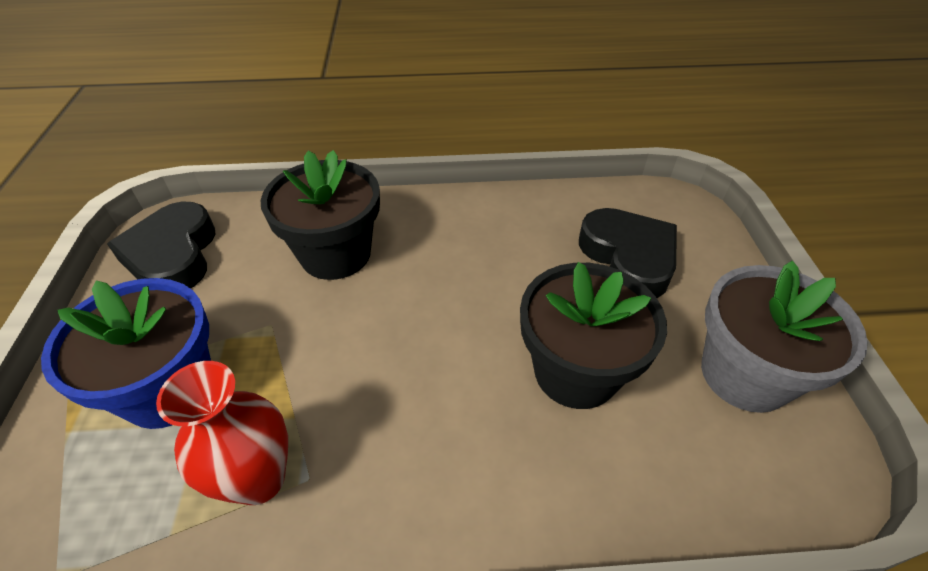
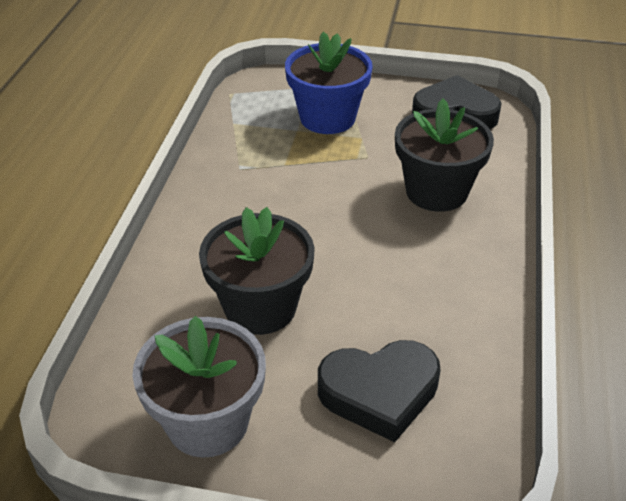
camera: 105 degrees right, 5 degrees down
red vase [156,361,288,505] -> none

